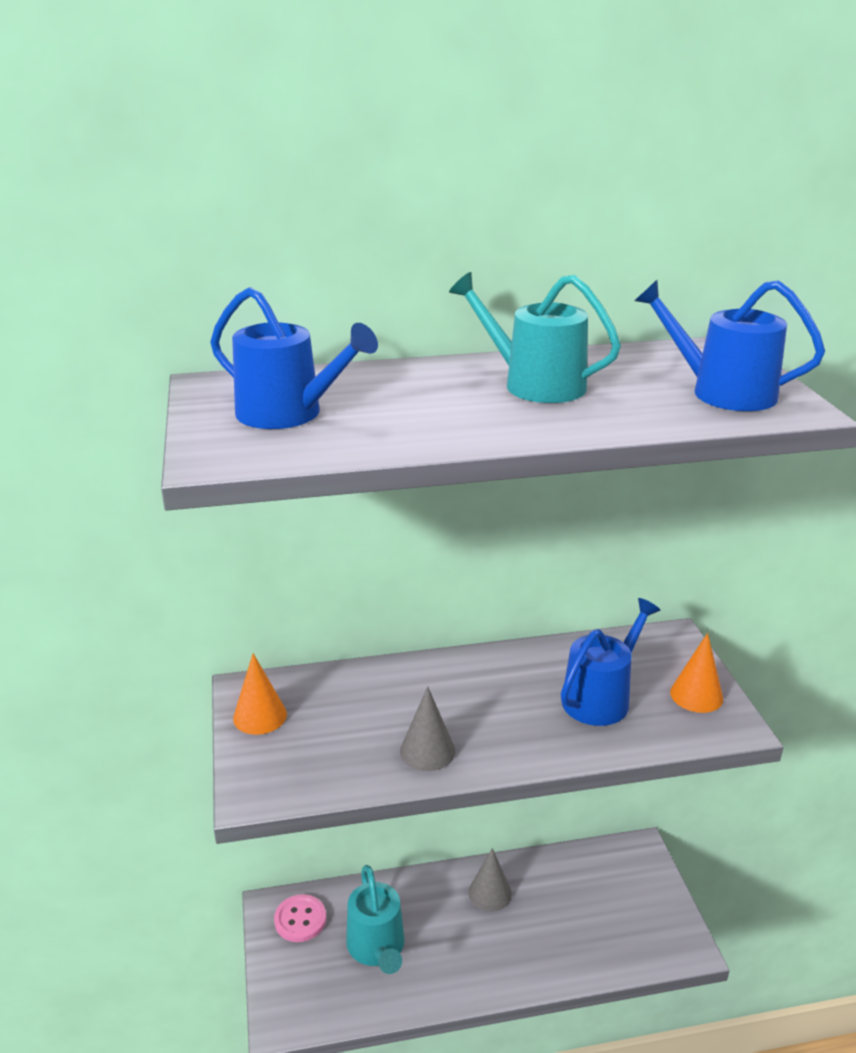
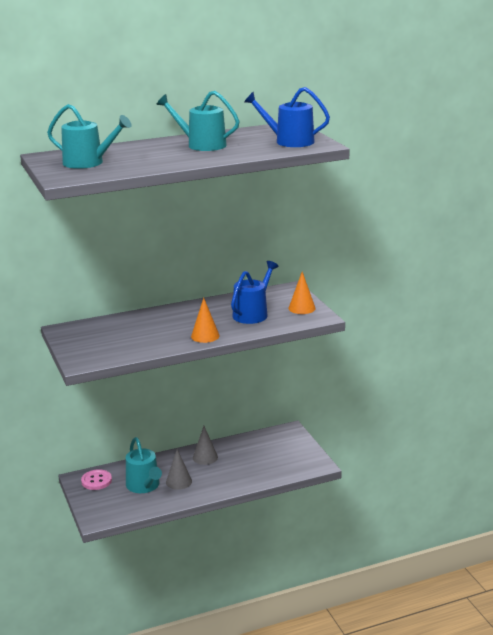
camera: 10 degrees left, 5 degrees down
blue watering can [210,287,378,429] -> turquoise watering can [47,104,132,169]
orange cone [233,653,287,735] -> orange cone moved to [191,297,220,343]
grey cone [400,686,455,771] -> grey cone moved to [166,449,192,490]

